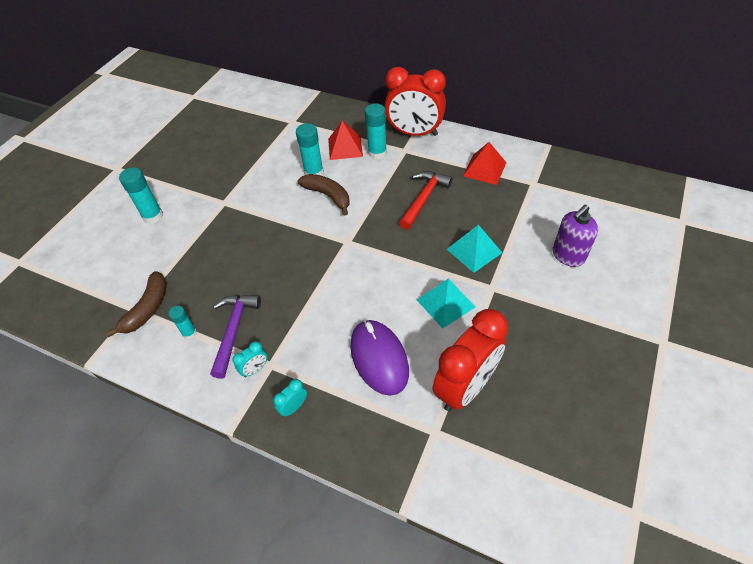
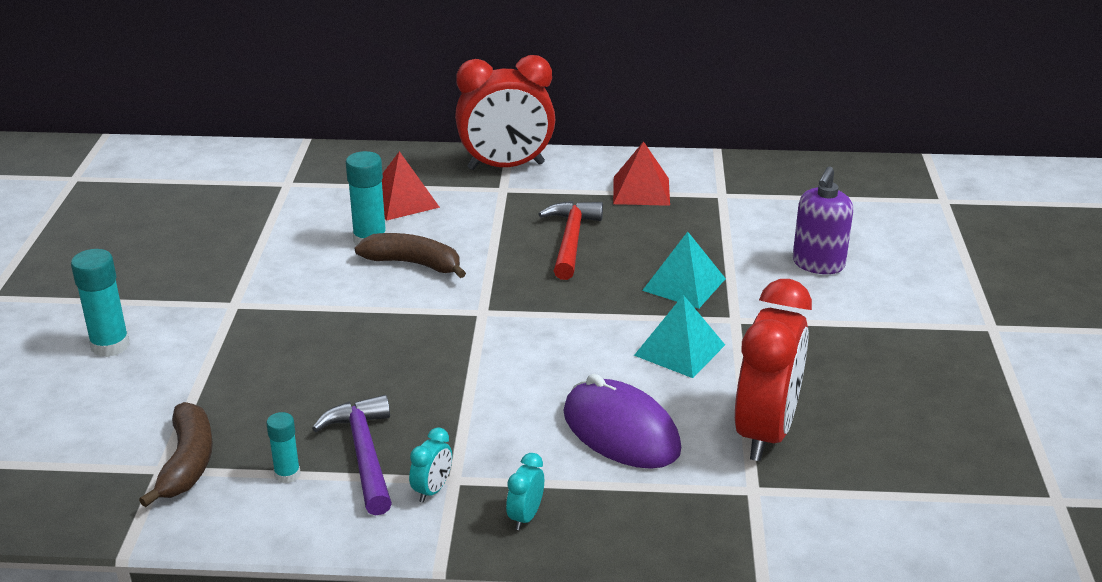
camera: 25 degrees left, 20 degrees down
turquoise glue stick [365,103,387,159] -> none

